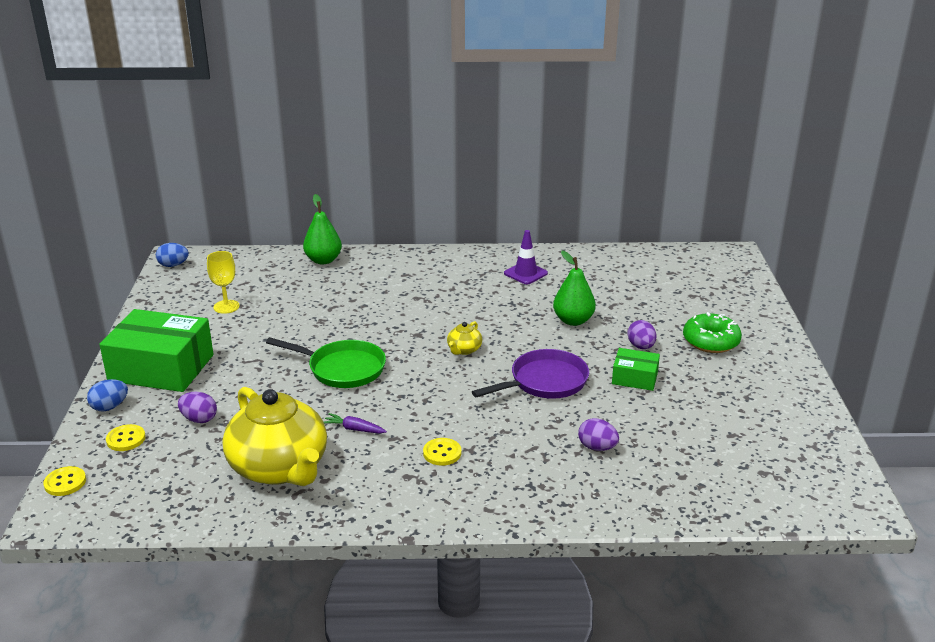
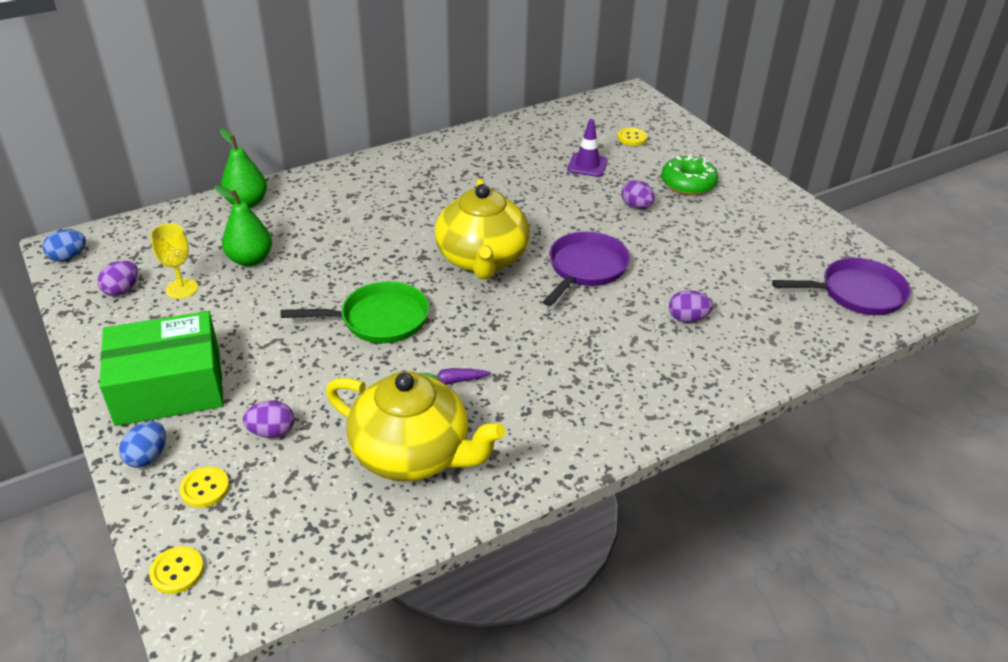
camera: 30 degrees left, 10 degrees up
yellow button [423,438,461,466] -> yellow button moved to [617,127,648,146]
yellow teapot [447,321,482,355] -> yellow teapot [435,179,530,279], size x2.45
purple traffic cone [504,230,548,284] -> purple traffic cone moved to [567,119,608,177]
green pear [553,251,596,326] -> green pear moved to [215,186,272,266]
green box [612,348,660,391] -> none
none -> purple egg [98,261,138,296]
none -> purple pan [772,258,910,315]

